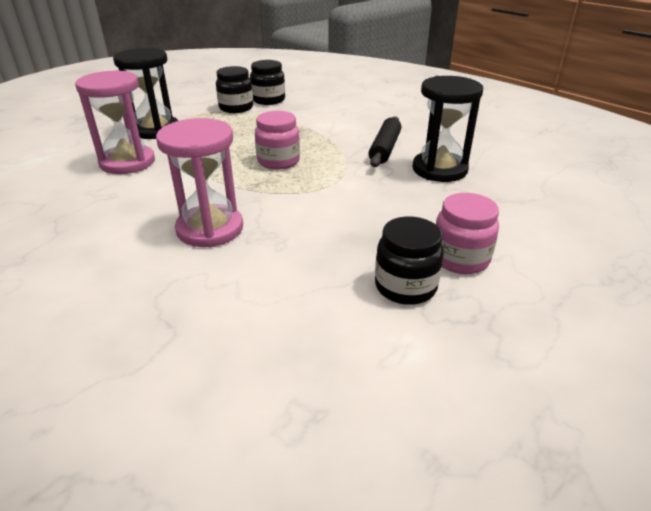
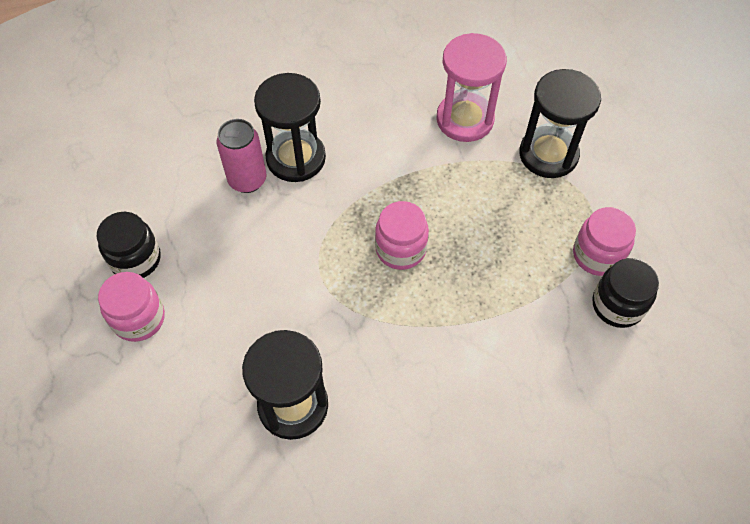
camera: 115 degrees right, 25 degrees up
pink hourglass [156,118,243,247] -> black hourglass [254,73,326,182]
black jar [216,66,253,113] -> pink jar [573,207,636,276]
black rolling pin [369,116,401,167] -> none
none -> pink can [217,119,266,193]

